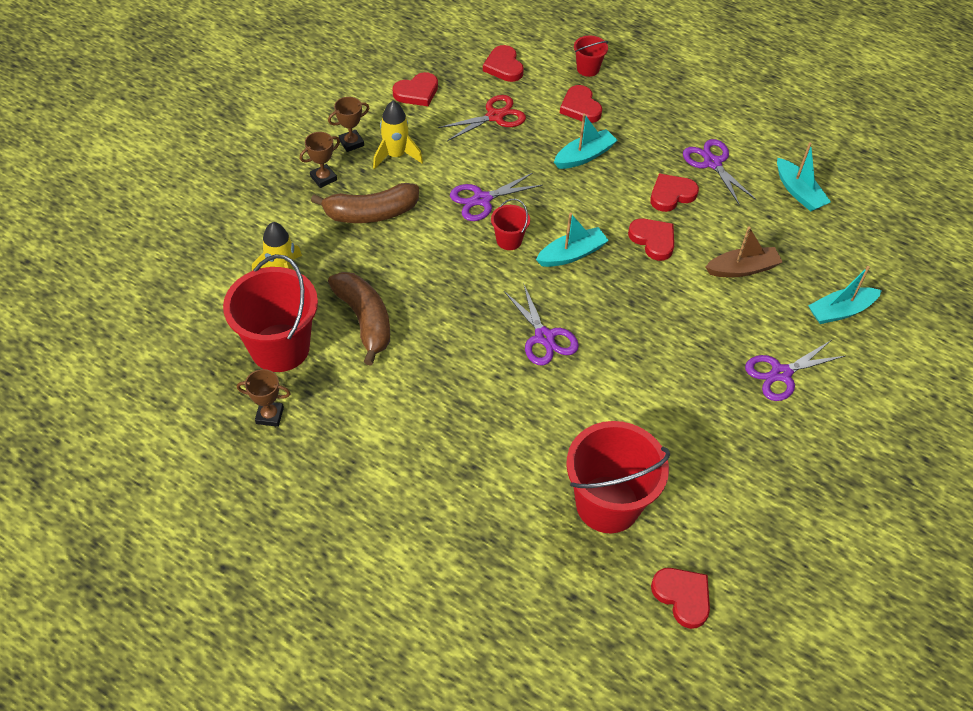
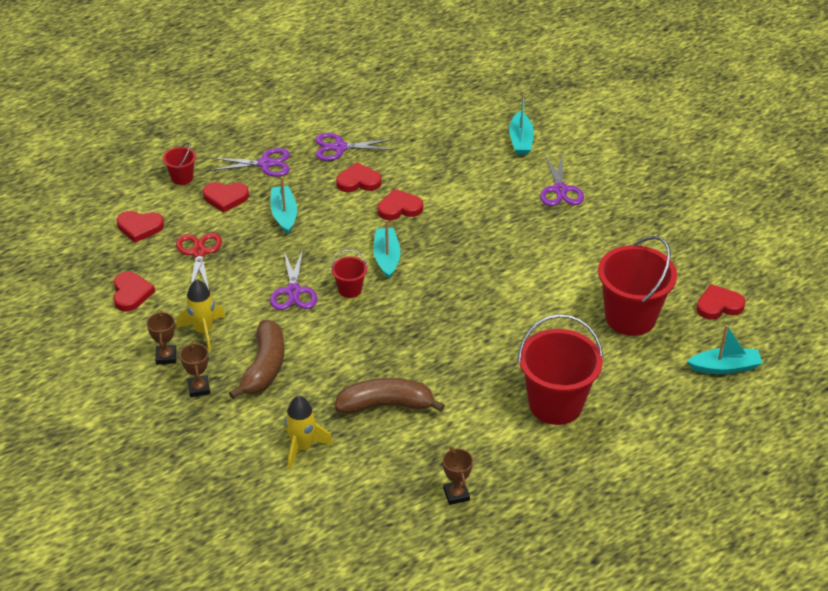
camera: 65 degrees left, 10 degrees down
red bucket [223,254,318,372] -> red bucket moved to [518,314,604,425]
brown trophy [237,369,291,427] -> brown trophy turned 45 degrees counterclockwise [443,447,473,505]
purple scissors [504,283,579,365] -> purple scissors moved to [210,148,290,177]
red heart [650,174,699,212] -> red heart turned 90 degrees clockwise [336,163,382,192]
brown boat [705,226,783,277] -> none
turquoise boat [777,142,831,212] -> turquoise boat moved to [687,325,763,374]

